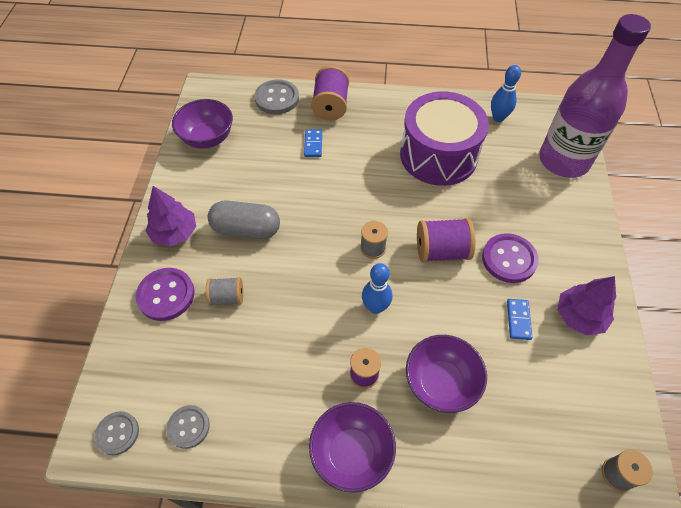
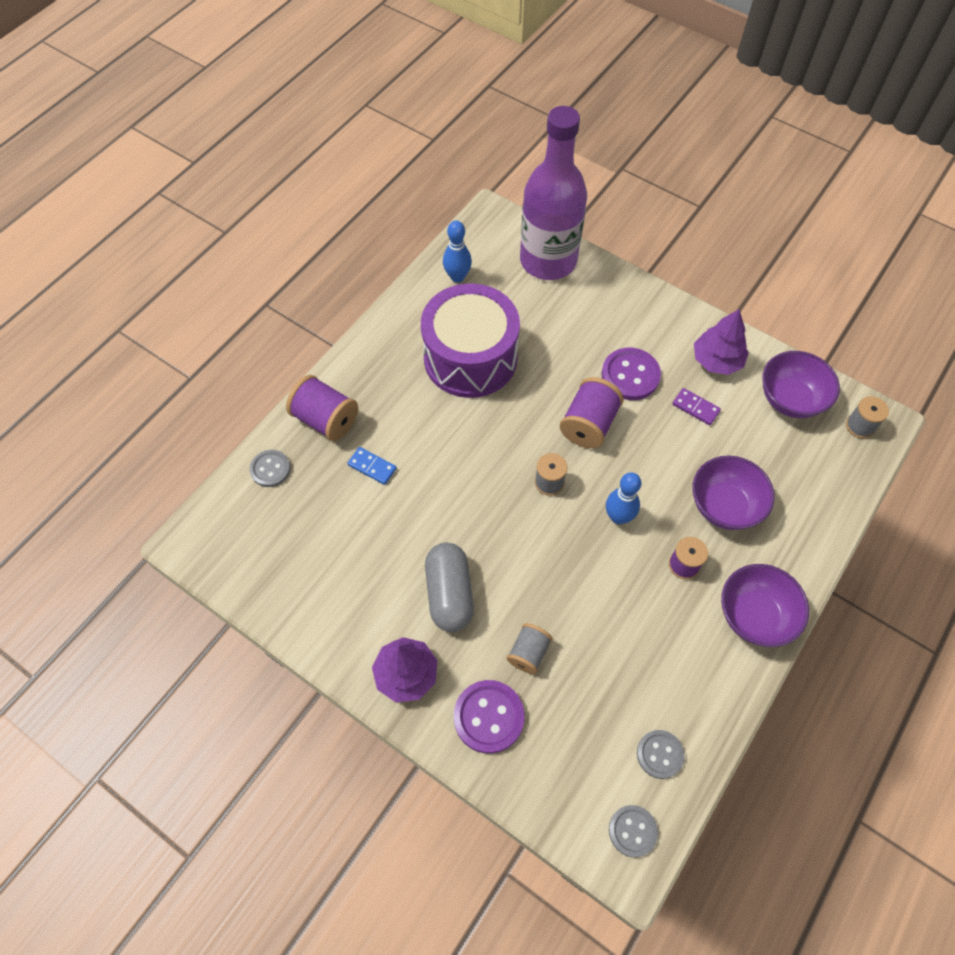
camera: 60 degrees left, 5 degrees up
purple bowl [172,99,233,149] -> purple bowl moved to [762,351,840,418]
grey capsule [208,201,280,239] -> grey capsule turned 45 degrees counterclockwise [425,543,474,632]
grey button [255,79,299,114] -> grey button [250,450,291,487], size x0.65
blue domino [507,299,532,340] -> purple domino [672,388,721,425]

